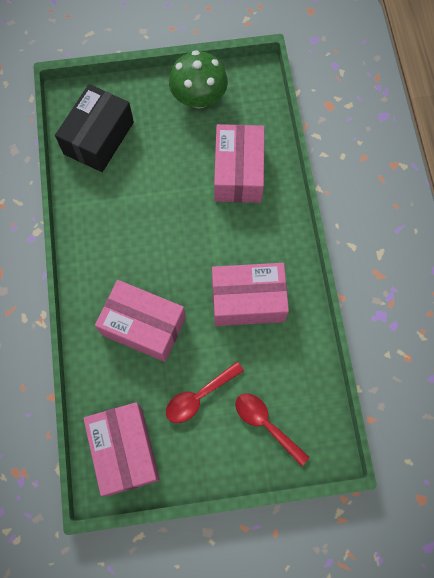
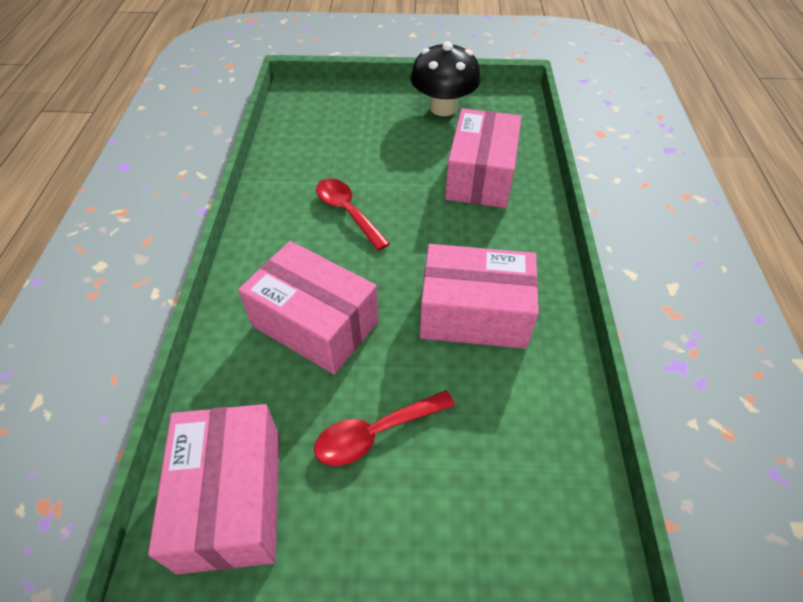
camera: 10 degrees right, 20 degrees down
black box [55,84,134,172] -> none
green mushroom [169,50,228,109] -> black mushroom [411,41,481,116]
red spoon [235,393,310,466] -> red spoon moved to [316,179,390,251]

